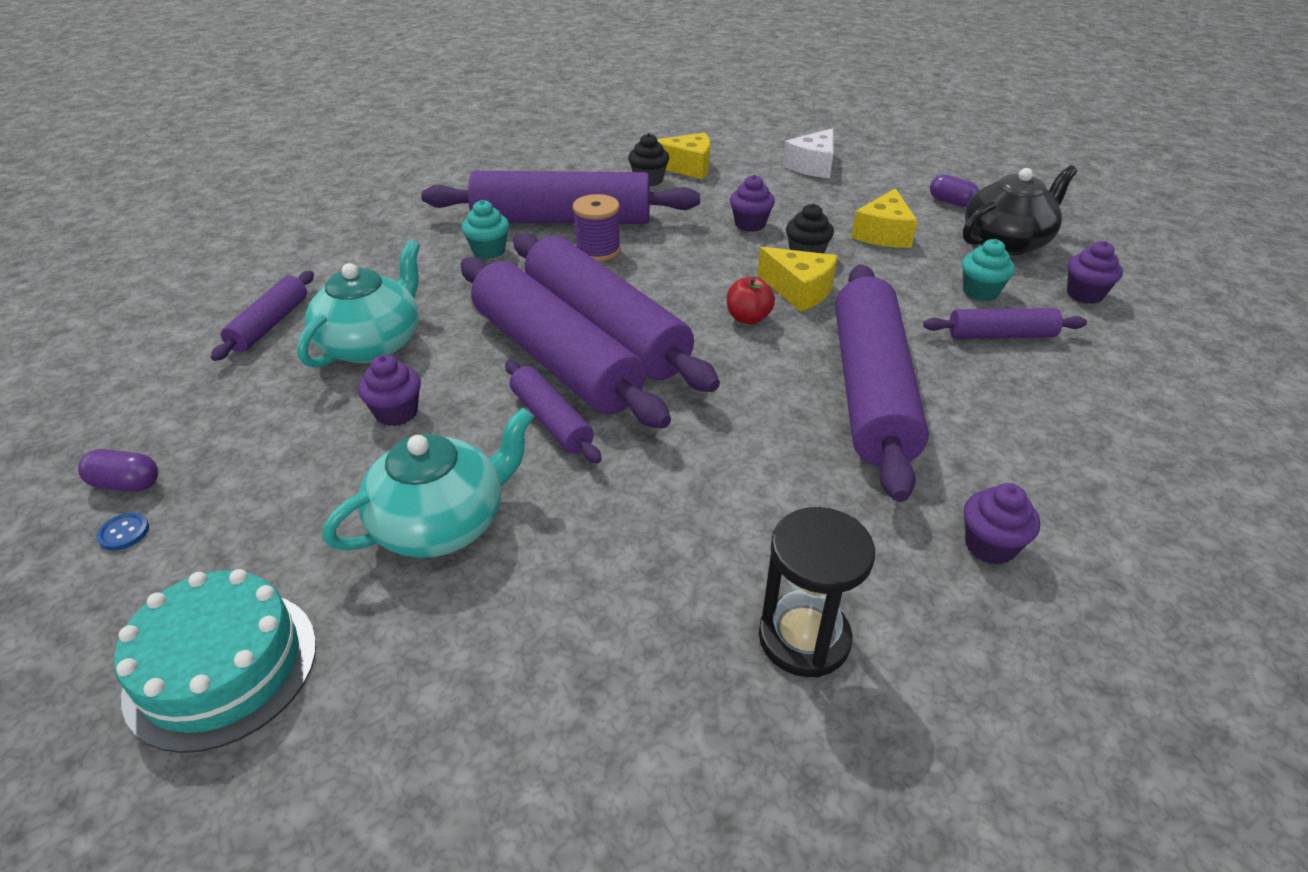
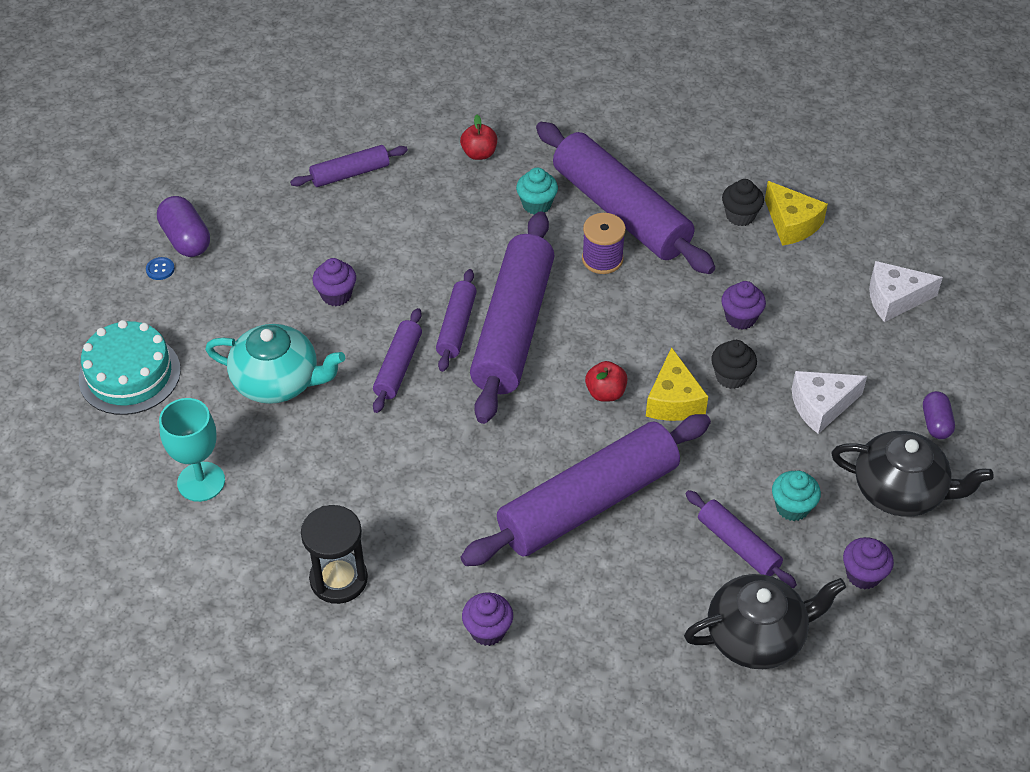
camera: 50 degrees right, 10 degrees up
purple capsule [78,449,158,492] -> purple capsule [157,196,210,257], size x1.54
turquoise teapot [297,240,420,368] -> none
purple rolling pin [461,257,671,429] -> purple rolling pin [436,269,477,372], size x0.48
yellow cheese [851,188,917,248] -> white cheese [792,371,867,434]
none -> turquoise goblet [159,398,225,502]
none -> red apple [460,115,497,160]
none -> black teapot [684,574,846,669]

